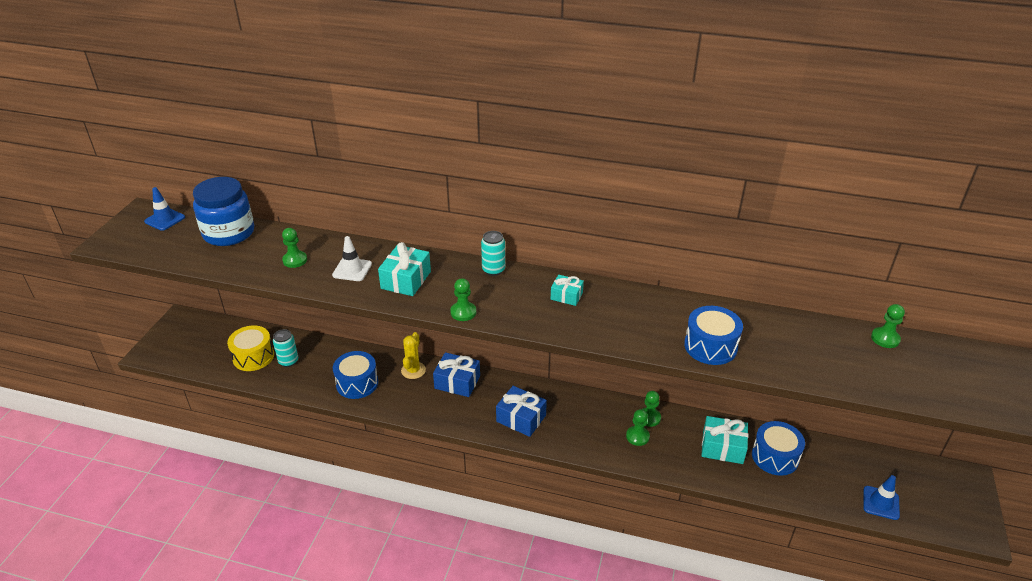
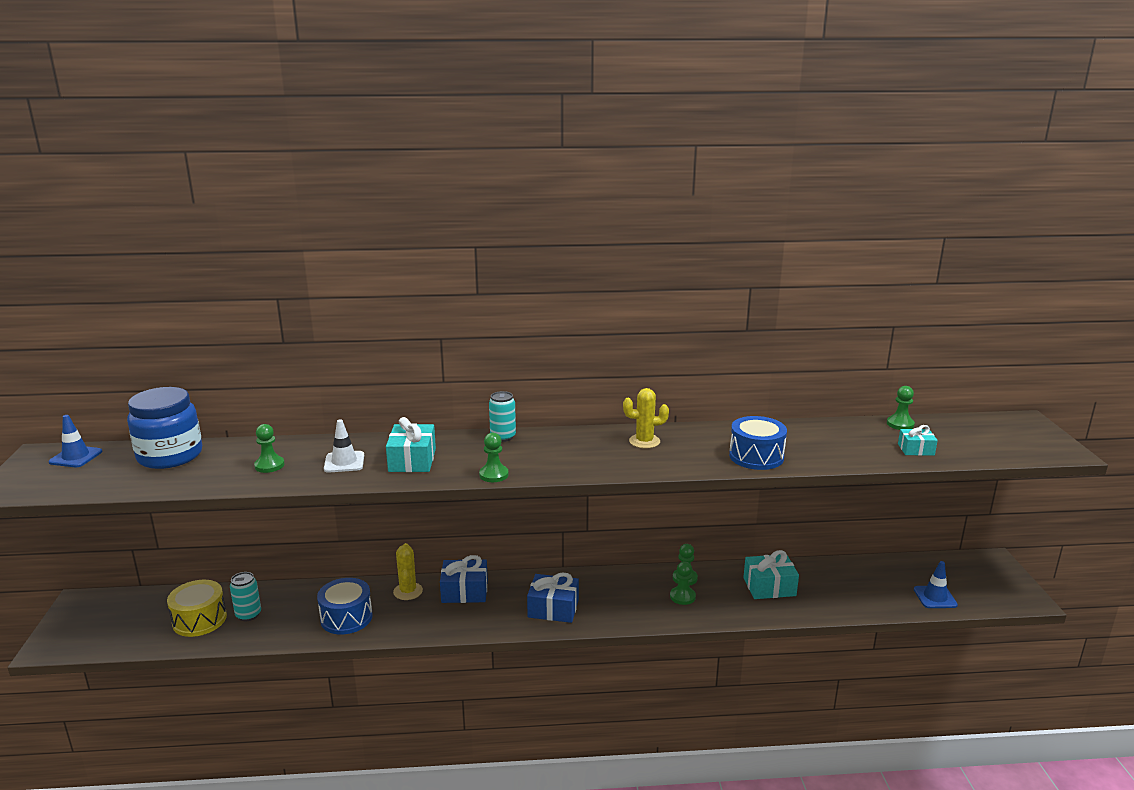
camera: 20 degrees left, 15 degrees down
turquoise gift [551,275,584,306] -> turquoise gift moved to [898,425,938,456]
blue drum [752,421,805,476] -> none
none -> yellow cactus [623,388,669,449]

